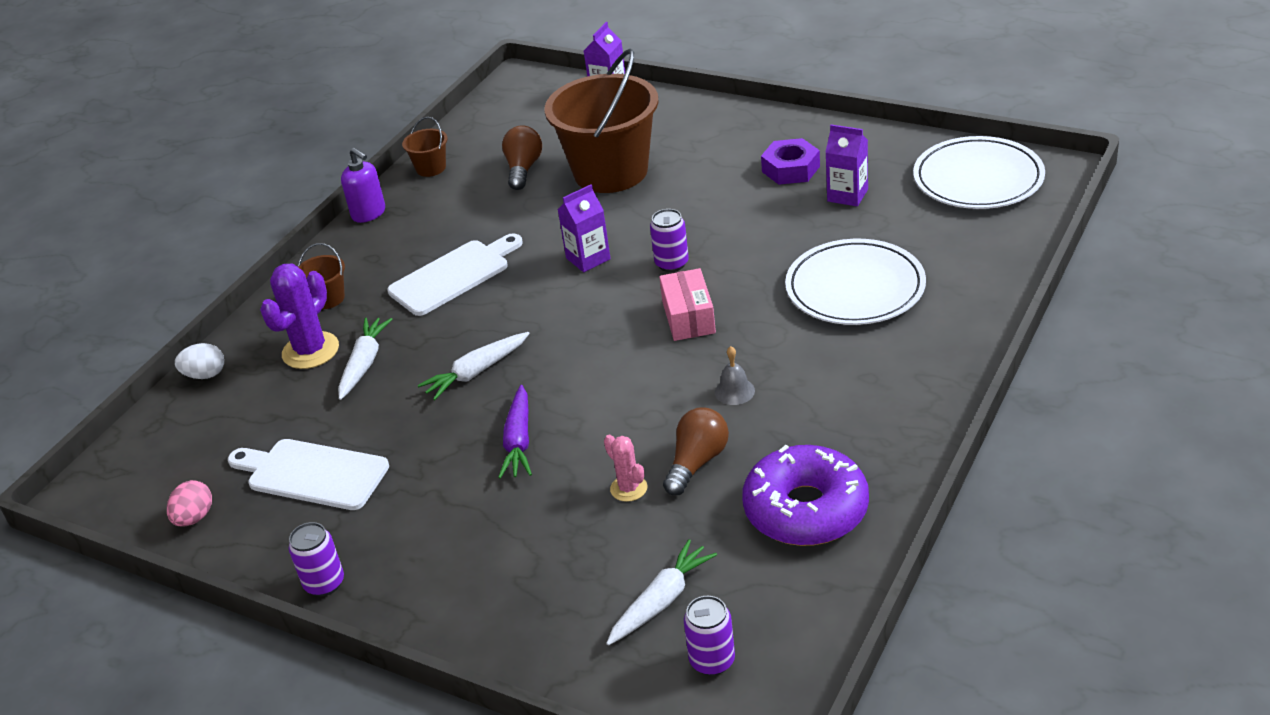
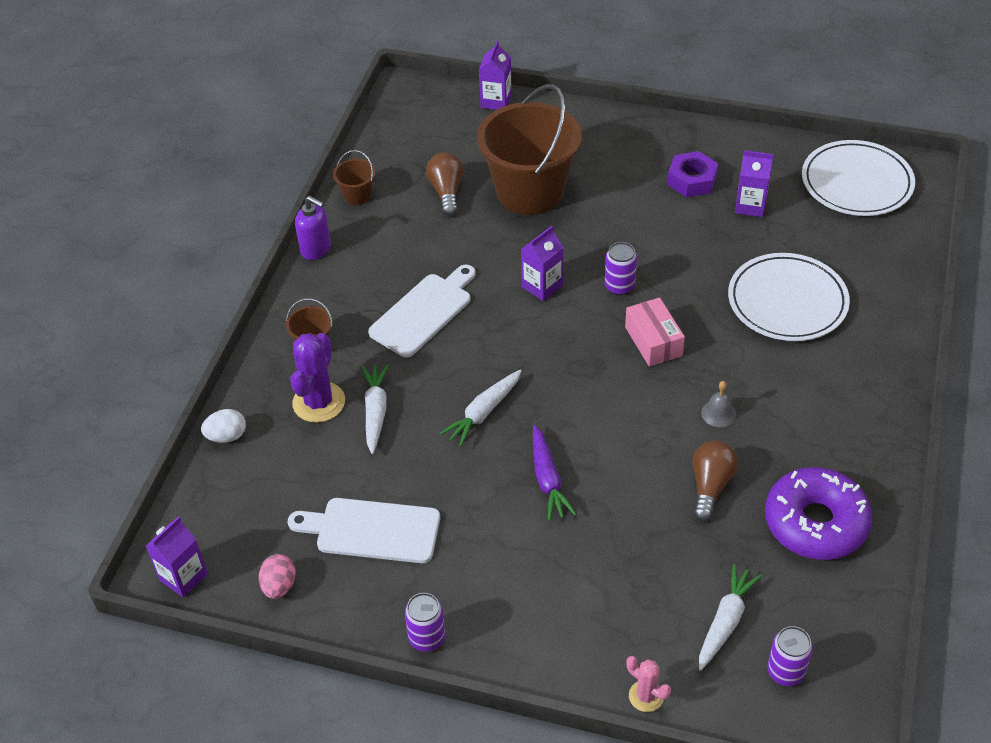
camera: 15 degrees left, 10 degrees up
pink cactus [604,434,647,502] -> pink cactus moved to [626,656,671,712]
none -> purple carton [146,517,208,598]

